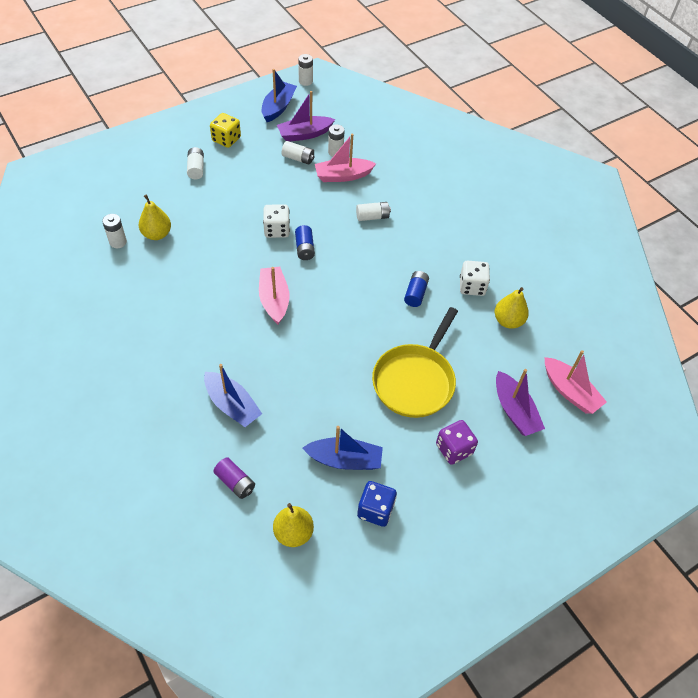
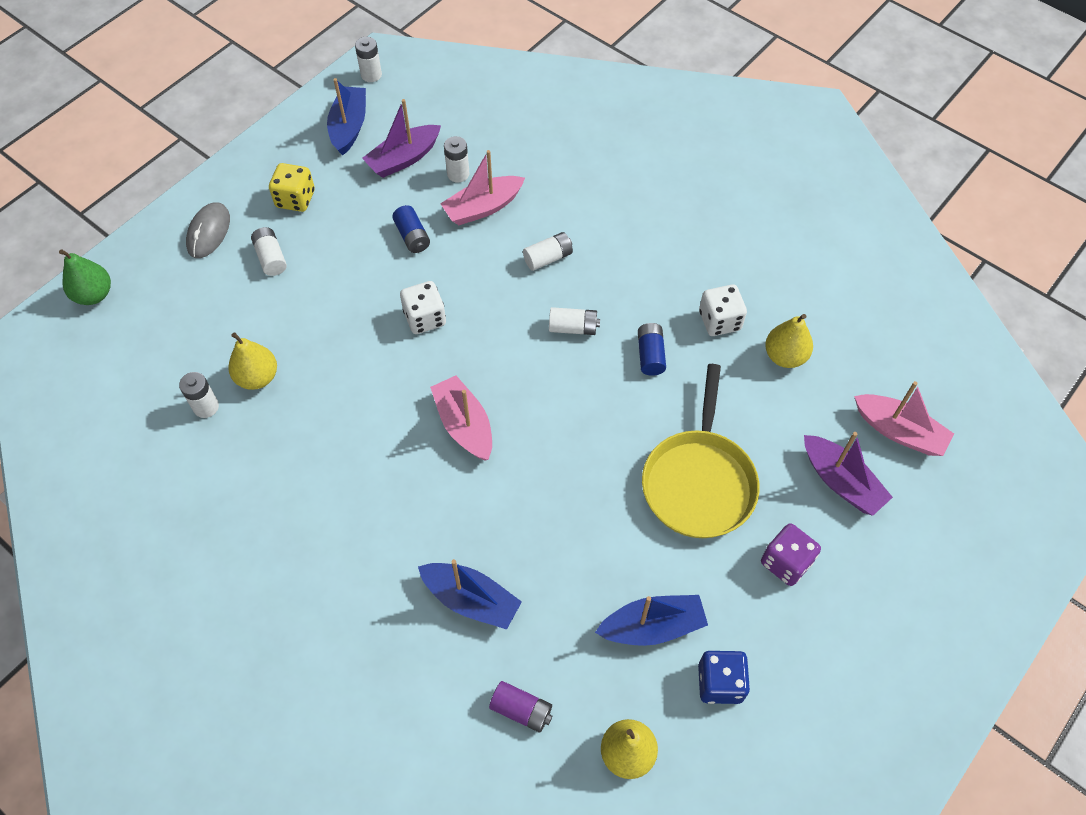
camera: 15 degrees left, 5 degrees up
white battery [282,141,314,165] -> white battery moved to [549,307,600,335]
blue battery [295,225,315,260] -> blue battery moved to [392,205,430,253]
none -> green pear [59,249,111,305]
none -> grey mouse [186,202,230,258]

